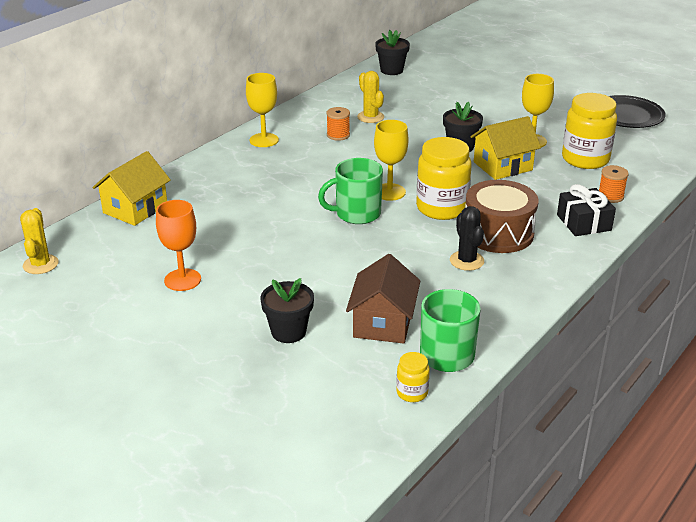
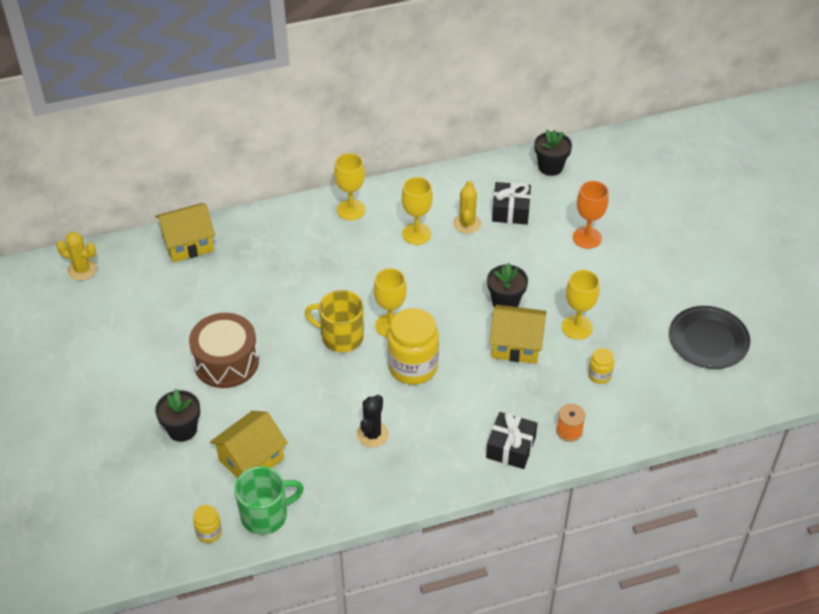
camera: 35 degrees right, 15 degrees up
yellow cactus [20,208,59,274] -> yellow cactus turned 75 degrees clockwise [56,232,97,281]
orange goblet [156,200,201,291] -> orange goblet moved to [573,181,609,249]
green mug [318,158,383,224] -> yellow mug [305,290,364,352]
orange spool [326,107,350,141] -> yellow goblet [401,177,433,245]
brown house [346,254,420,344] -> yellow house [210,411,288,478]
brown drum [465,180,539,253] -> brown drum moved to [189,313,259,388]
yellow jar [562,93,617,169] -> yellow jar [588,348,614,384], size x0.47
none -> black gift [492,182,531,224]

